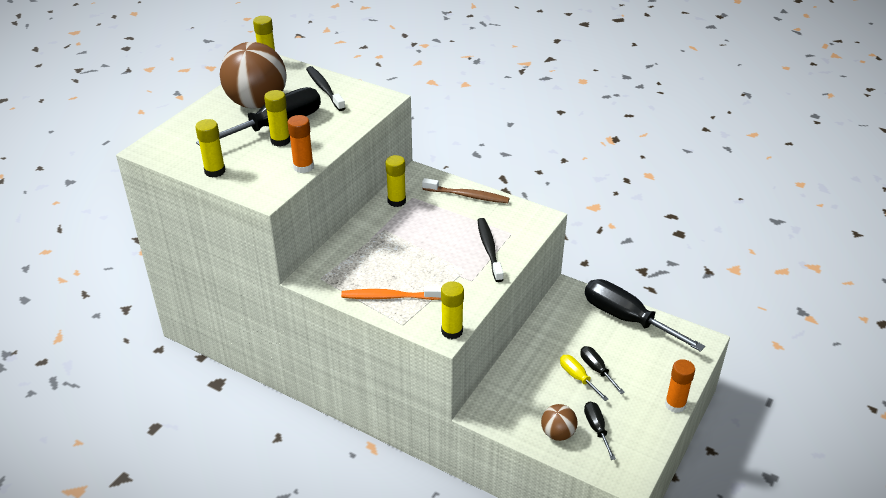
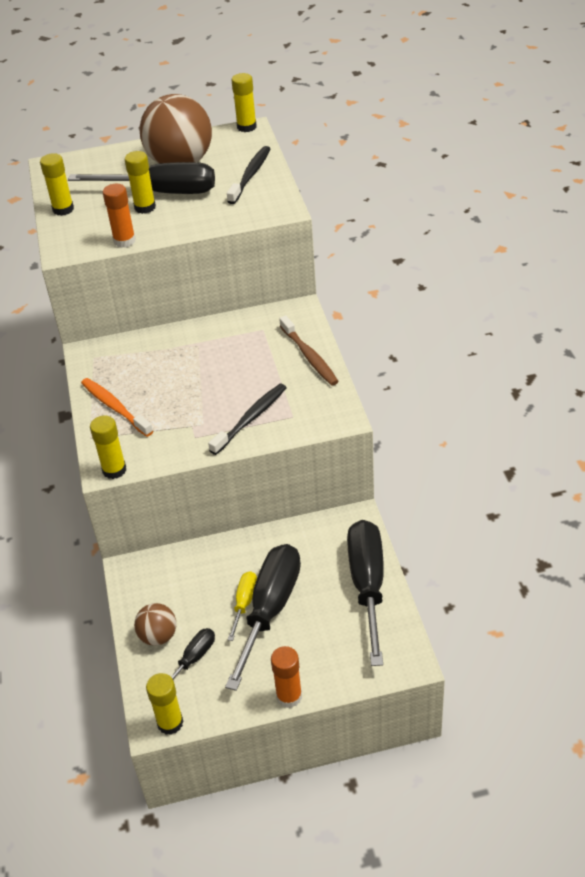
camera: 50 degrees right, 5 degrees up
yellow glue stick [386,155,406,207] -> yellow glue stick moved to [146,673,183,735]
black screwdriver [580,346,625,394] -> black screwdriver [225,544,301,691], size x2.08

